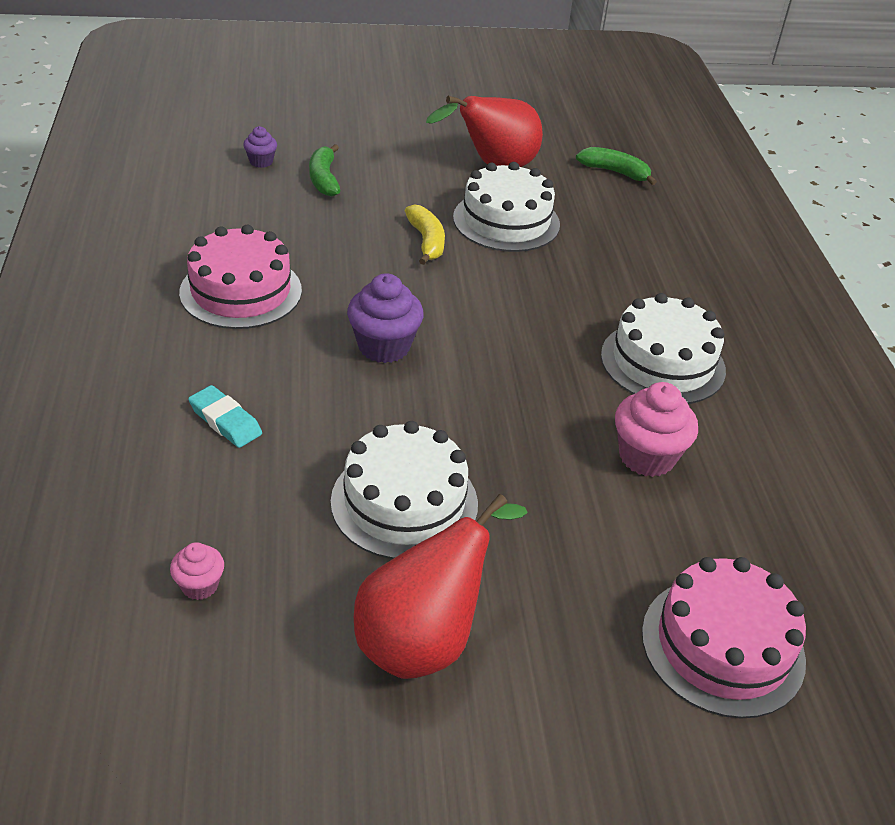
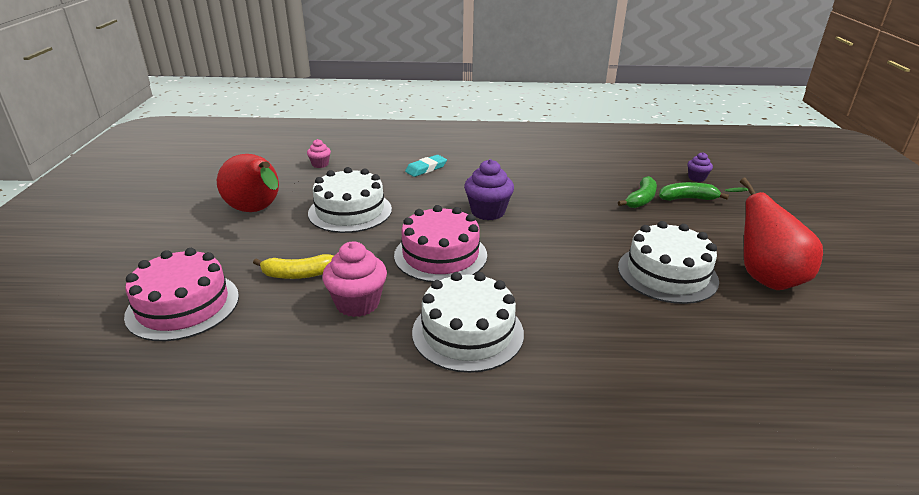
camera: 100 degrees right, 10 degrees down
pink cake [179,225,302,329] -> pink cake moved to [394,205,487,282]
yellow banana [405,205,445,265] -> yellow banana moved to [253,254,334,279]
green banana [576,147,657,185] -> green banana moved to [618,176,657,208]

